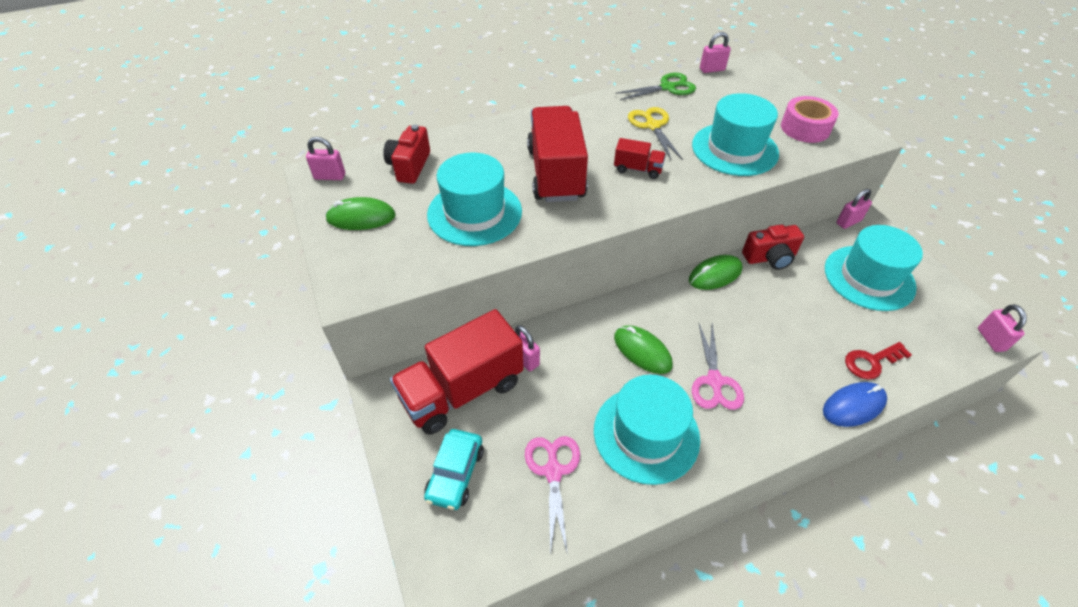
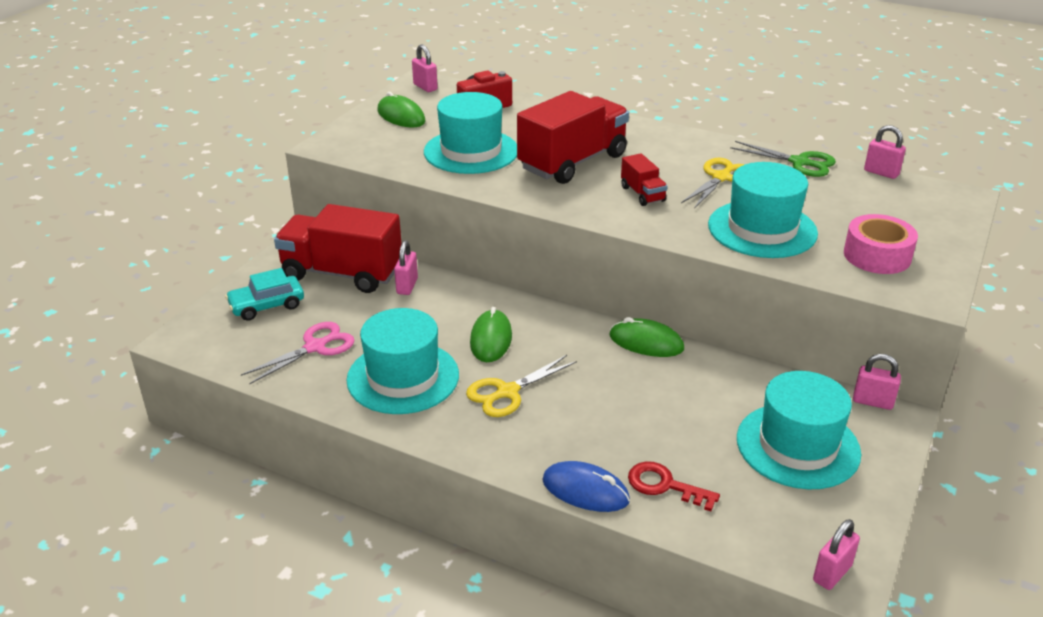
camera: 50 degrees right, 15 degrees down
pink scissors [692,324,744,410] -> yellow scissors [466,355,577,417]
red camera [742,224,804,270] -> none

